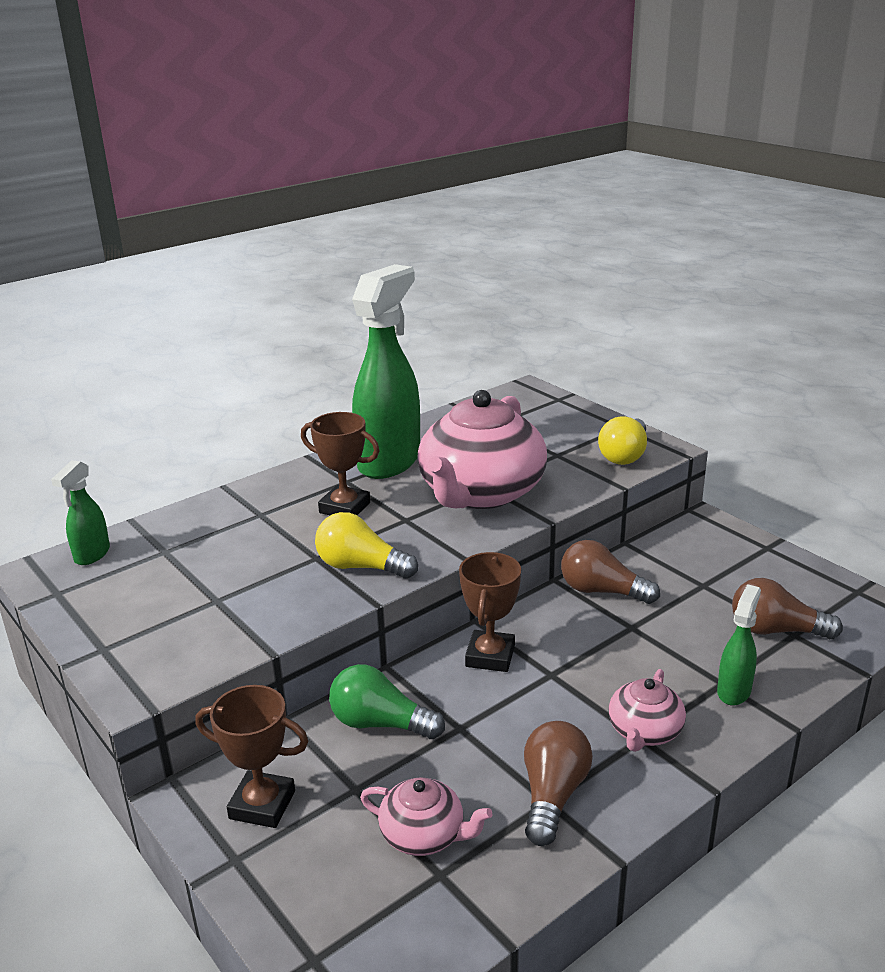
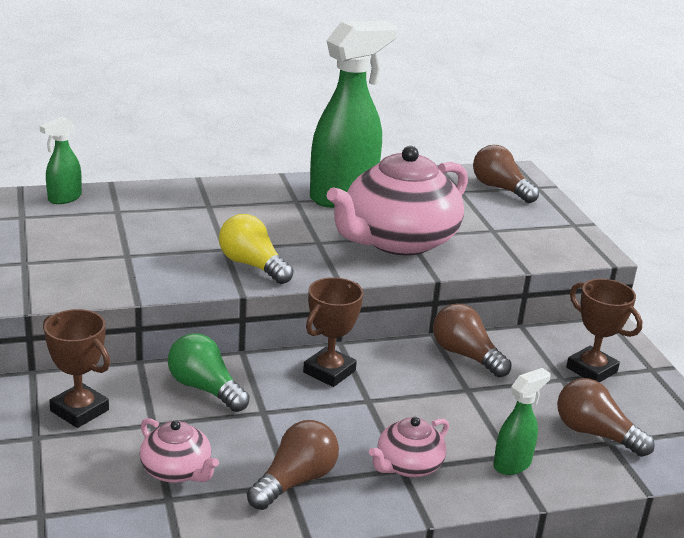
camera: 20 degrees right, 0 degrees up
brown trophy [301,412,380,515] -> brown trophy moved to [566,279,643,383]
yellow light bulb [598,416,647,465] -> none
none -> brown light bulb [473,145,539,203]

